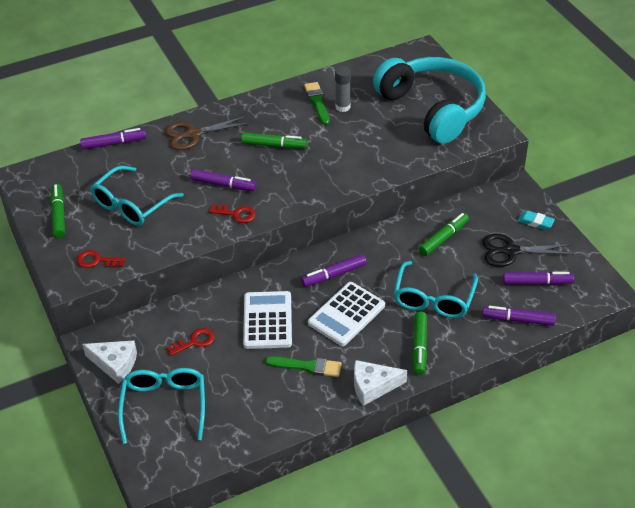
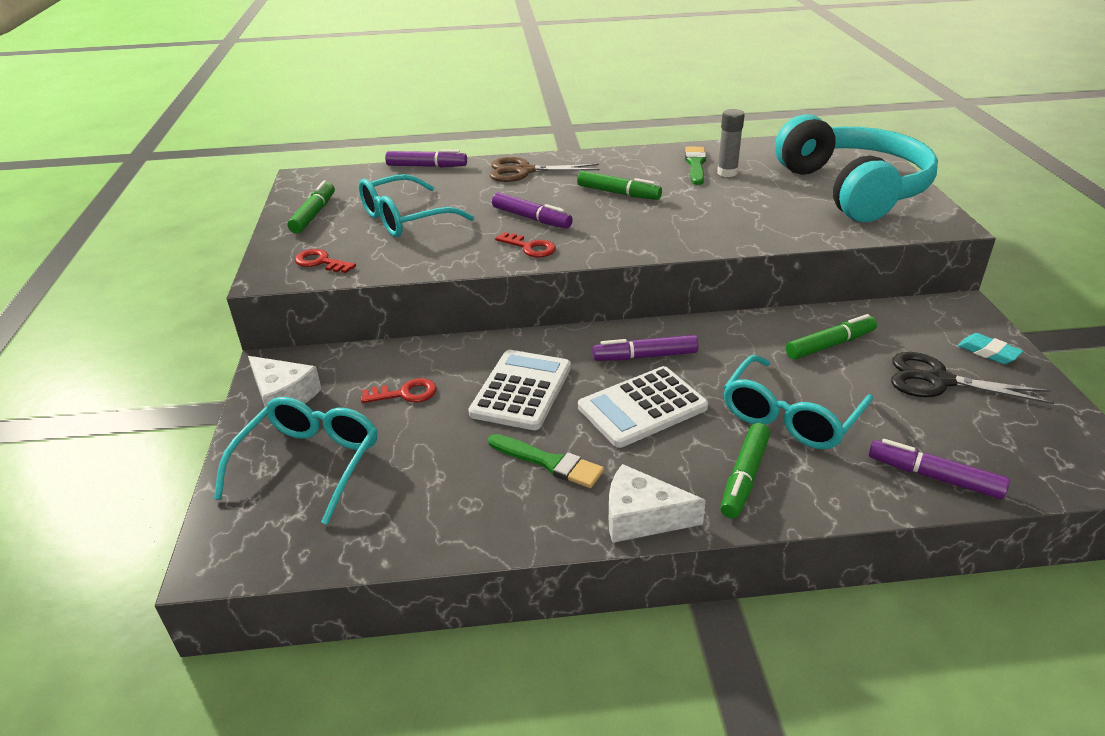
camera: 20 degrees right, 10 degrees down
purple marker [503,271,574,285] -> none

